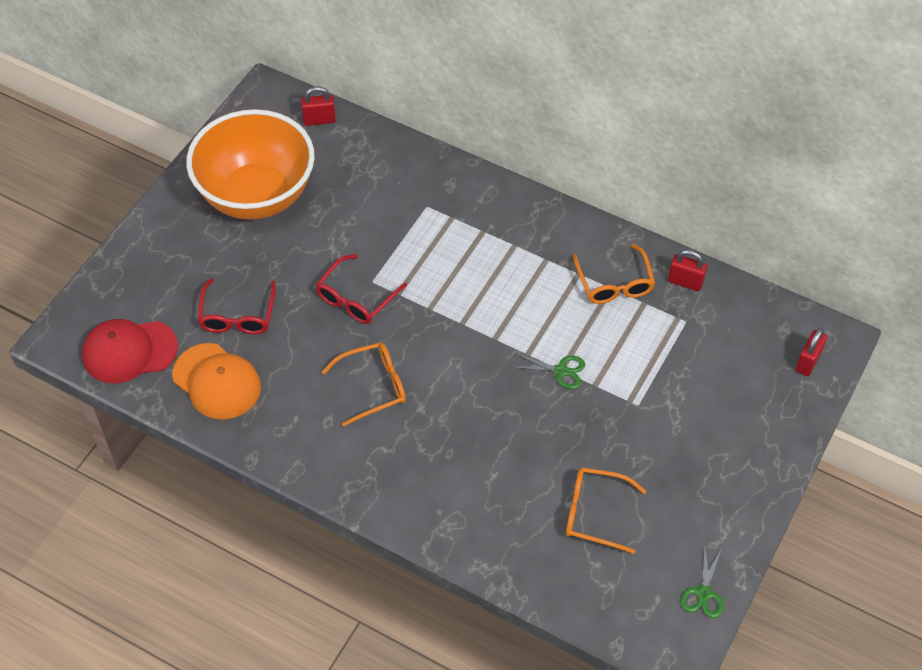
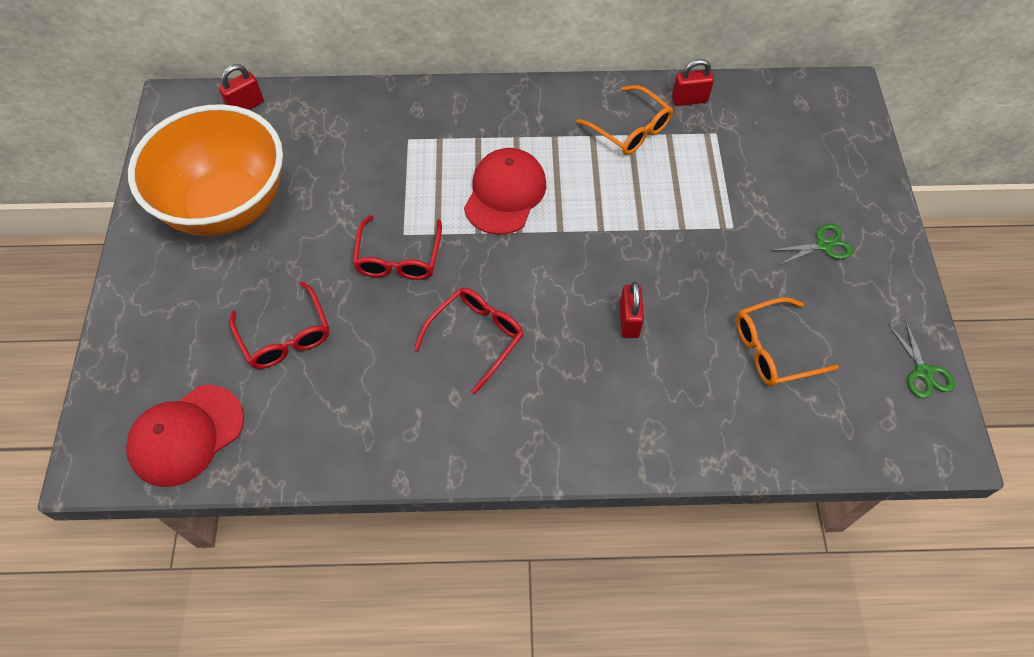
camera: 30 degrees left, 5 degrees up
orange cap [172,343,261,420] -> none
orange glasses [322,343,406,427] -> red glasses [414,287,524,394]
green scissors [511,353,585,389] -> green scissors moved to [771,224,853,265]
red padlock [795,328,827,376] -> red padlock moved to [619,282,644,338]
none -> red cap [464,148,546,235]

